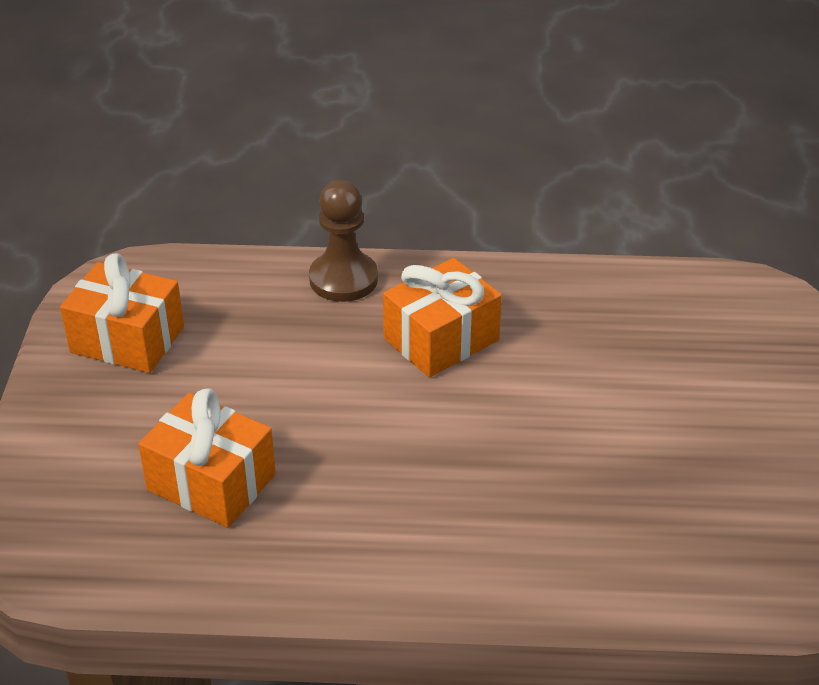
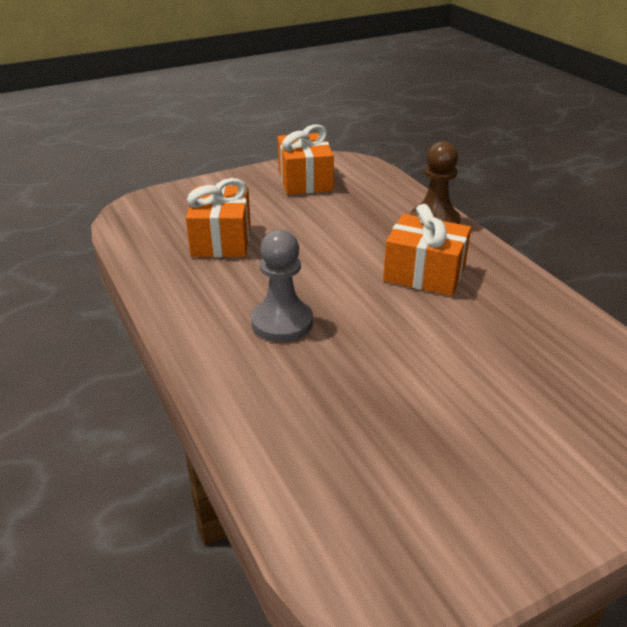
camera: 60 degrees right, 5 degrees down
none -> grey pawn [251,229,313,342]

